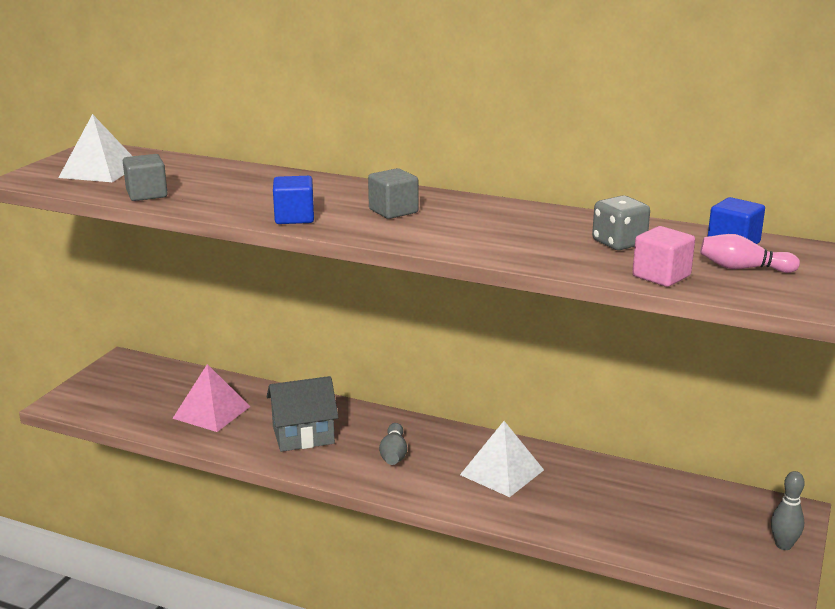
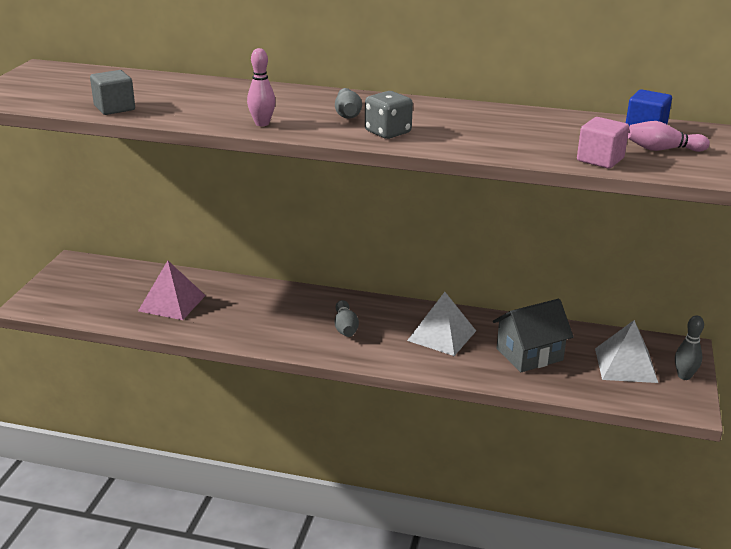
camera: 10 degrees left, 5 degrees up
white pyramid [58,114,132,182] -> white pyramid moved to [595,320,658,383]
grey house [267,376,339,452] -> grey house moved to [493,299,574,372]
blue cube [273,176,314,224] -> pink bowling pin [247,48,276,126]
grey cube [368,168,419,219] -> grey bowling pin [335,88,362,119]
grey dice [592,196,650,250] -> grey dice moved to [365,91,413,139]

